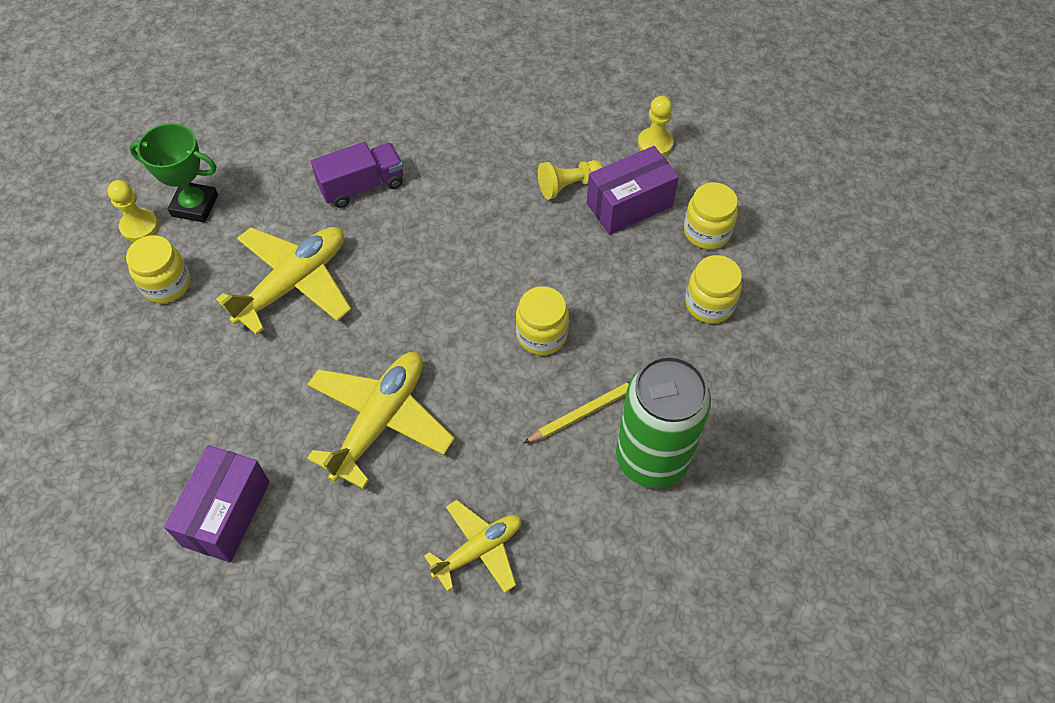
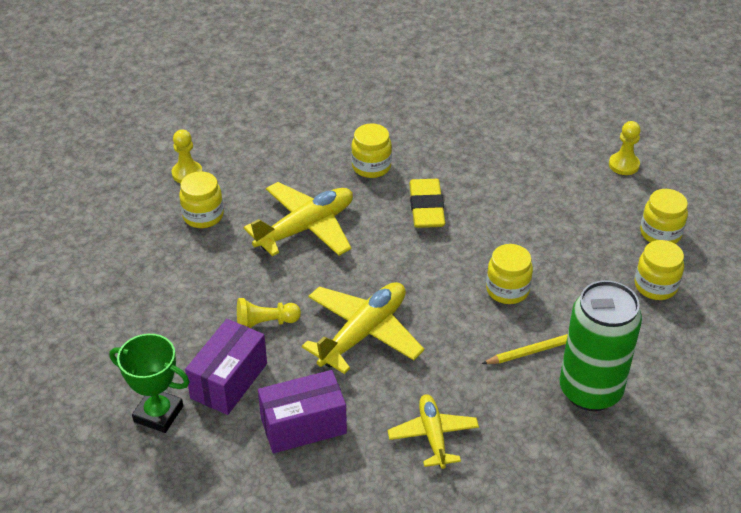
camera: 10 degrees right, 15 degrees down
green trophy [129,123,218,223] -> green trophy moved to [109,334,190,433]
purple truck [311,142,403,208] -> yellow jar [351,123,392,178]
yellow plane [424,500,521,593] -> yellow plane turned 75 degrees counterclockwise [387,394,479,469]
yellow pawn [538,160,604,200] -> yellow pawn moved to [237,298,301,328]
purple box [587,146,679,235] -> purple box moved to [258,370,347,453]
none -> yellow eraser [409,179,445,228]

